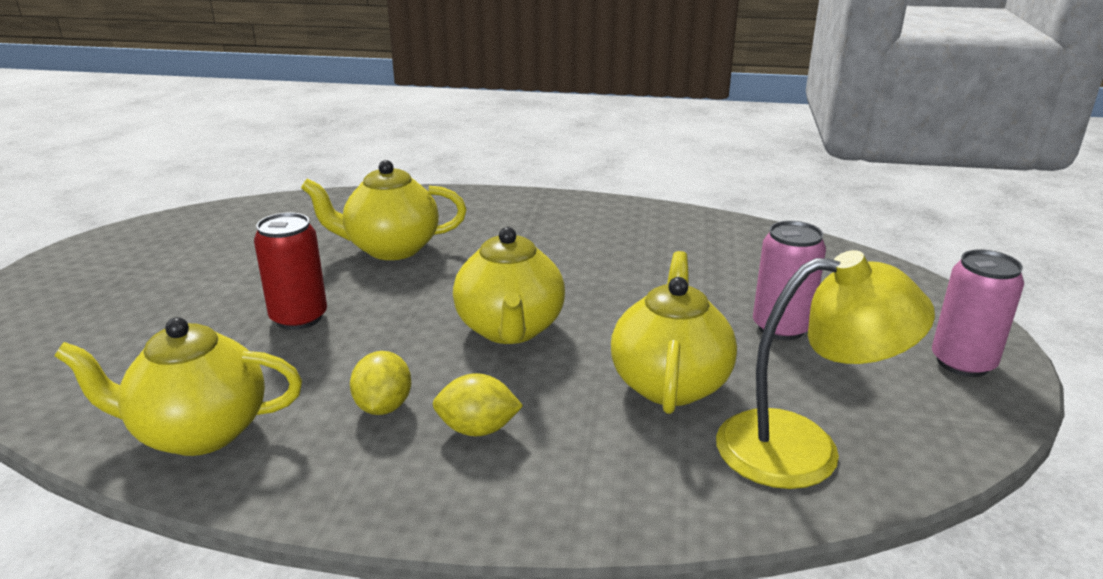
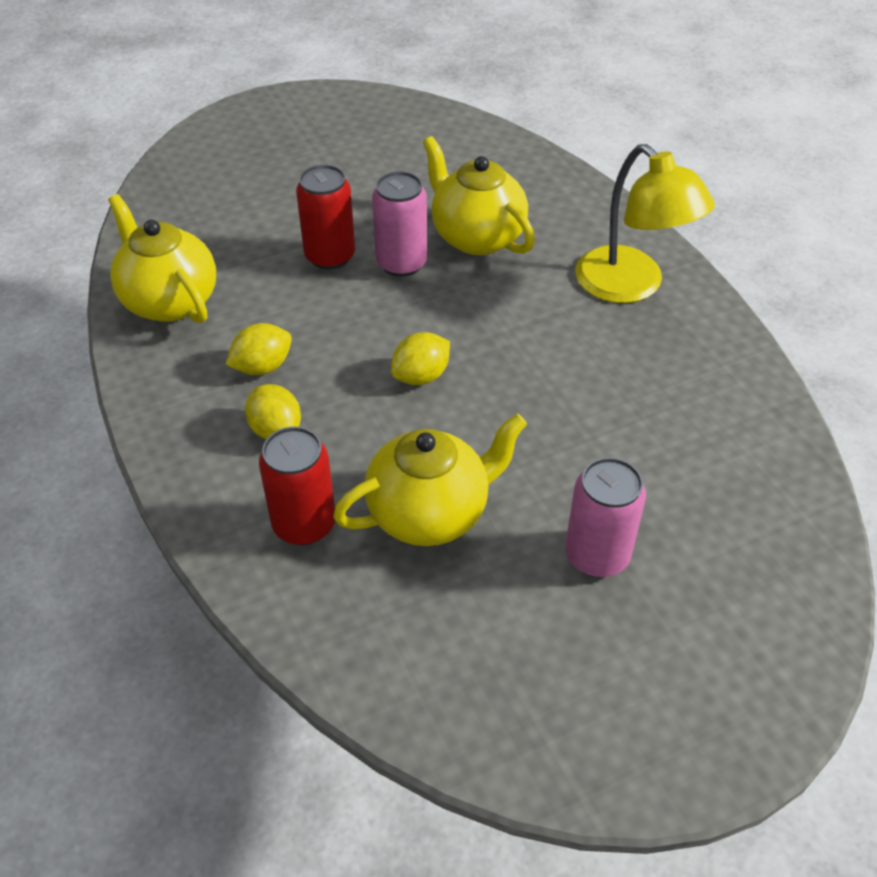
camera: 55 degrees right, 20 degrees up
yellow teapot [453,227,565,344] -> yellow lemon [391,332,450,385]
yellow lamp [716,250,935,489] -> yellow lamp moved to [575,144,715,303]
pink can [932,249,1024,377] -> pink can moved to [372,171,427,277]
none -> red can [259,427,335,545]

